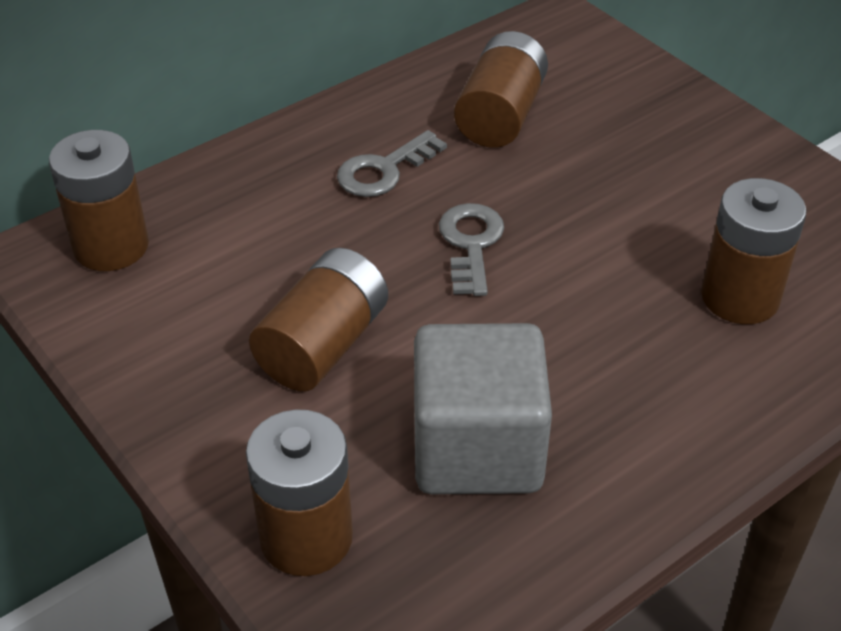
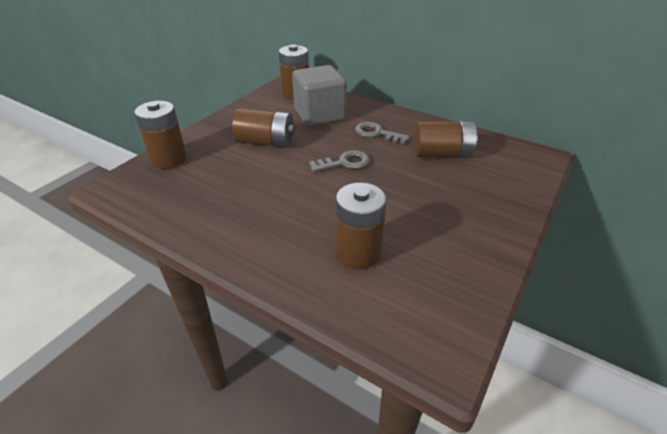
camera: 70 degrees right, 5 degrees down
grey cube [414,323,552,494] -> grey cube moved to [292,65,347,127]

